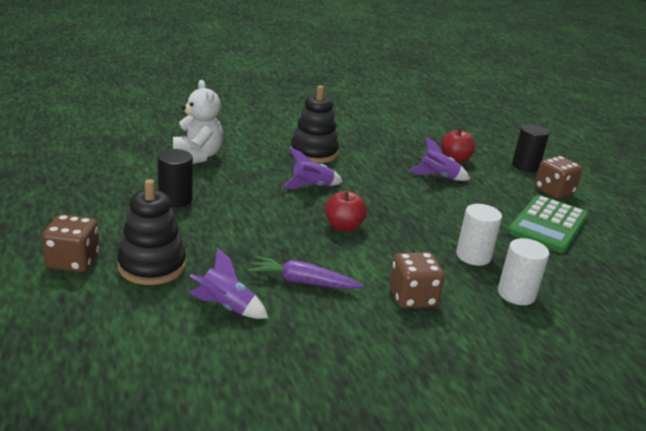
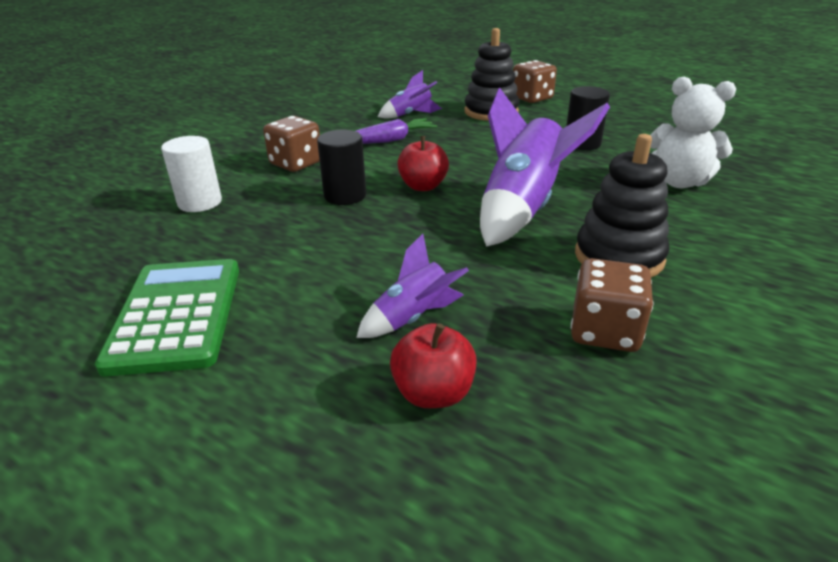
camera: 145 degrees right, 5 degrees up
purple rocket [282,147,343,189] -> purple rocket [480,87,610,247], size x1.92
white cylinder [456,204,502,266] -> none
black cylinder [512,124,549,172] -> black cylinder moved to [317,130,366,205]
brown dice [535,156,583,199] -> brown dice moved to [571,258,653,352]

